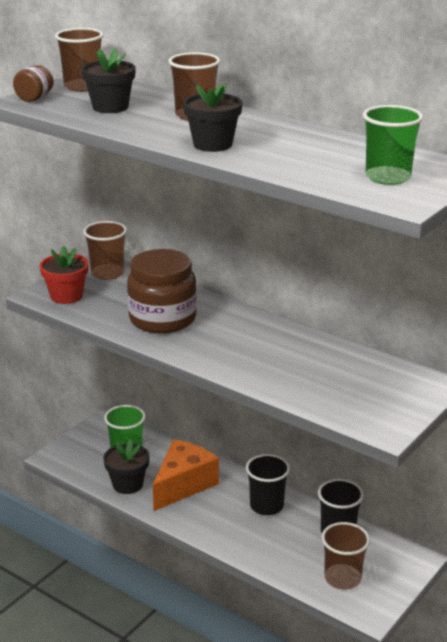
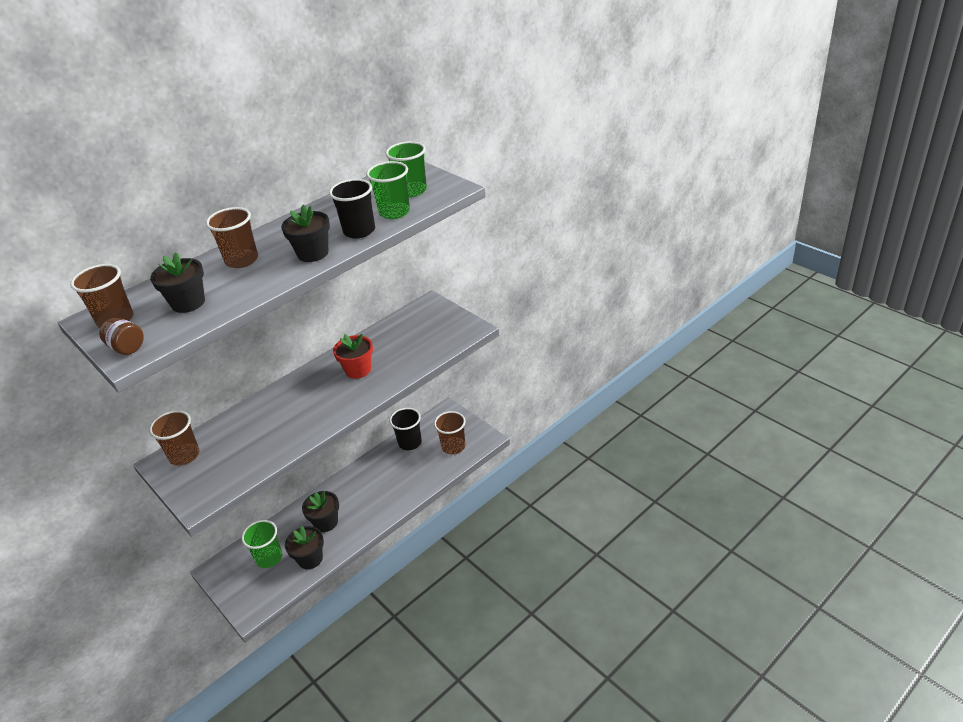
camera: 75 degrees left, 10 degrees up
red flower pot [40,246,89,304] -> red flower pot moved to [333,334,373,379]
brown jar [127,249,197,333] -> none
orange cheese [153,439,219,511] -> black flower pot [302,491,339,532]
black cup [246,454,290,515] -> black cup moved to [329,179,375,238]
none -> green cup [366,161,410,219]

